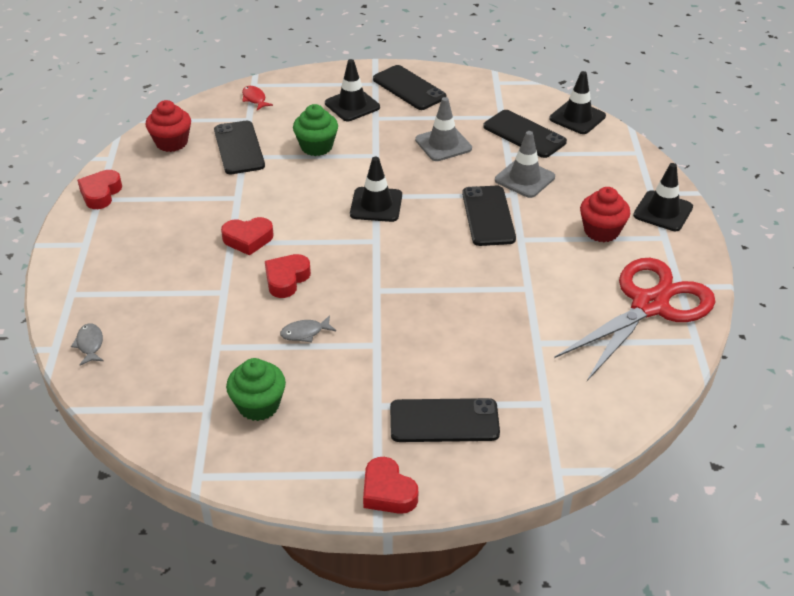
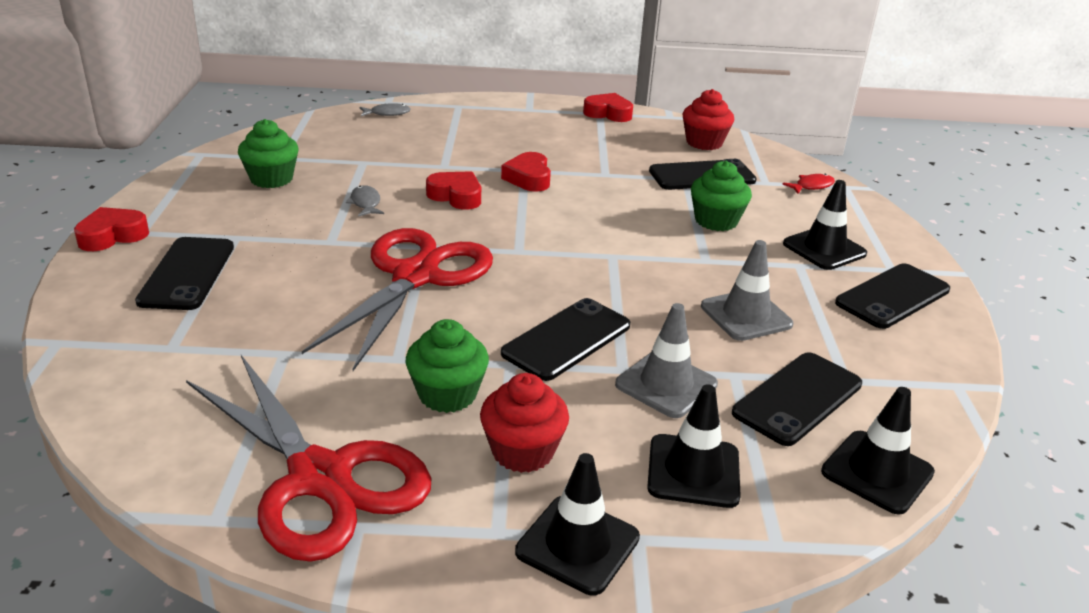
camera: 90 degrees right, 10 degrees down
black traffic cone [350,157,402,222] -> black traffic cone moved to [647,384,741,508]
black phone [462,186,516,246] -> black phone turned 45 degrees counterclockwise [501,298,630,381]
none -> red scissors [302,228,493,371]
none -> green cupcake [405,319,489,413]

